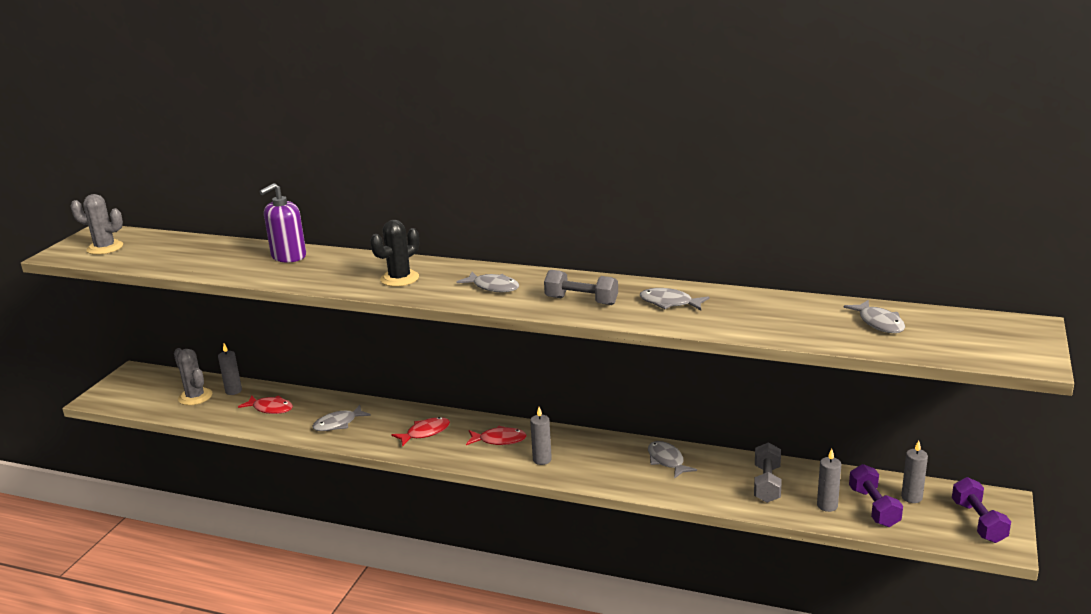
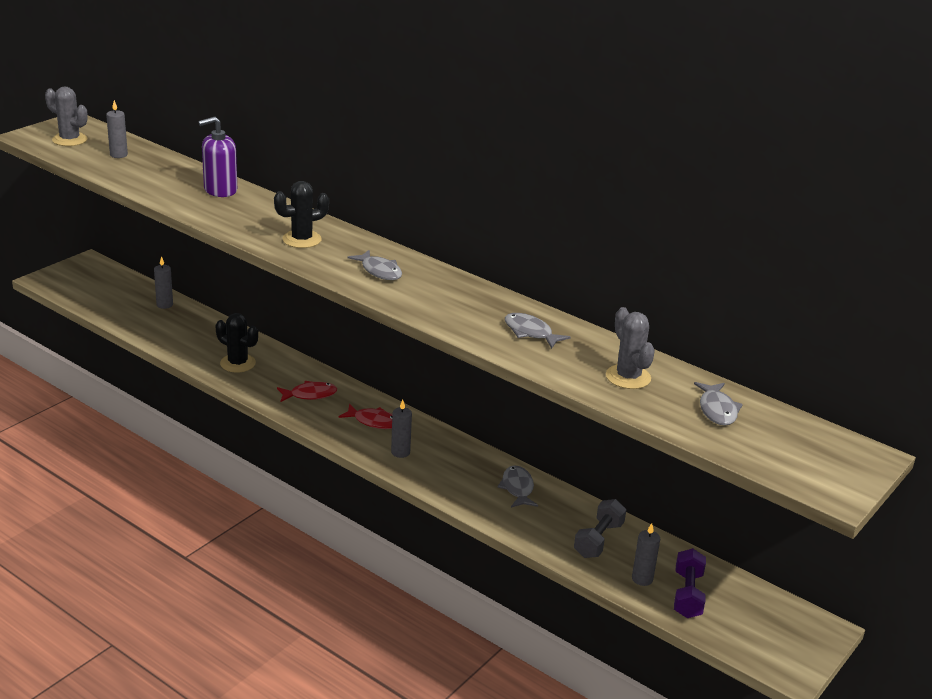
camera: 15 degrees right, 5 degrees up
grey cactus [174,348,212,405] -> grey cactus moved to [606,307,655,389]
red fish [238,395,293,414] -> none
grey fish [312,405,371,431] -> black cactus [216,313,258,373]
grey dumbbell [544,270,618,305] -> none
grey candle [901,440,928,503] -> grey candle moved to [106,100,128,158]
purple dumbbell [952,477,1011,543] -> none

